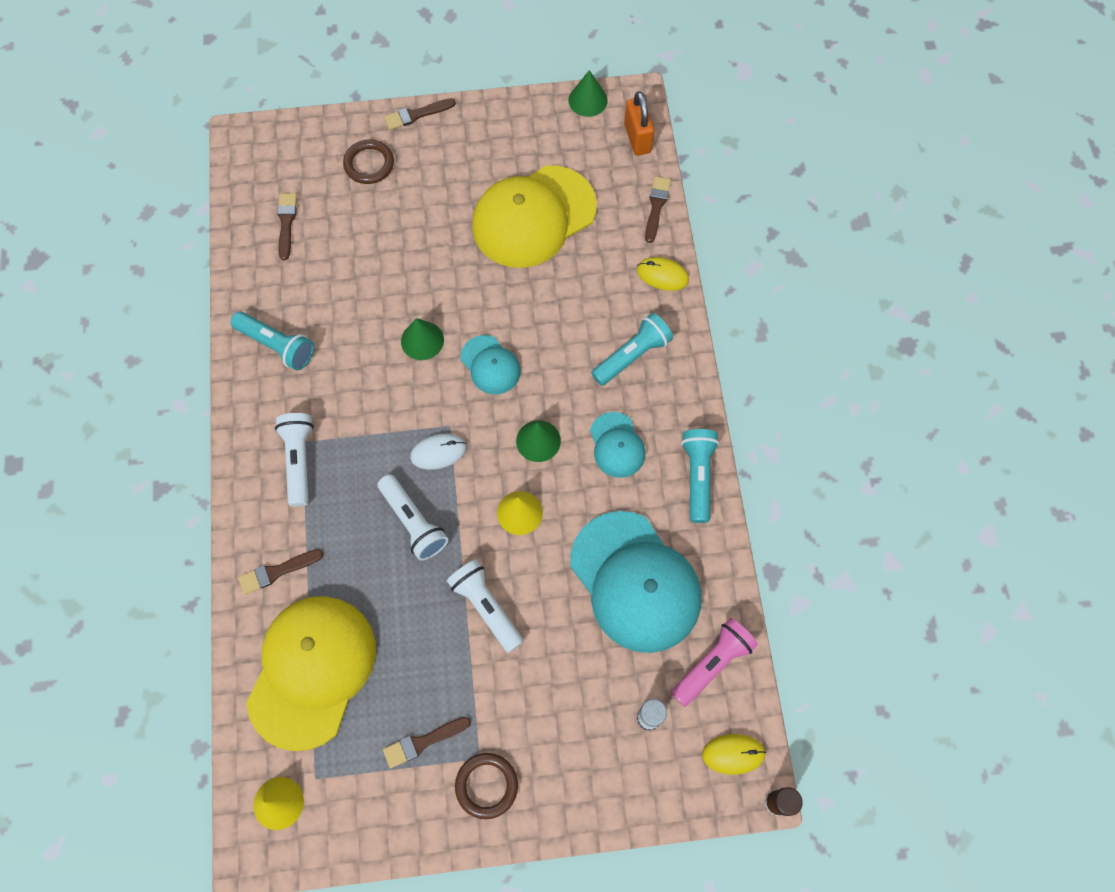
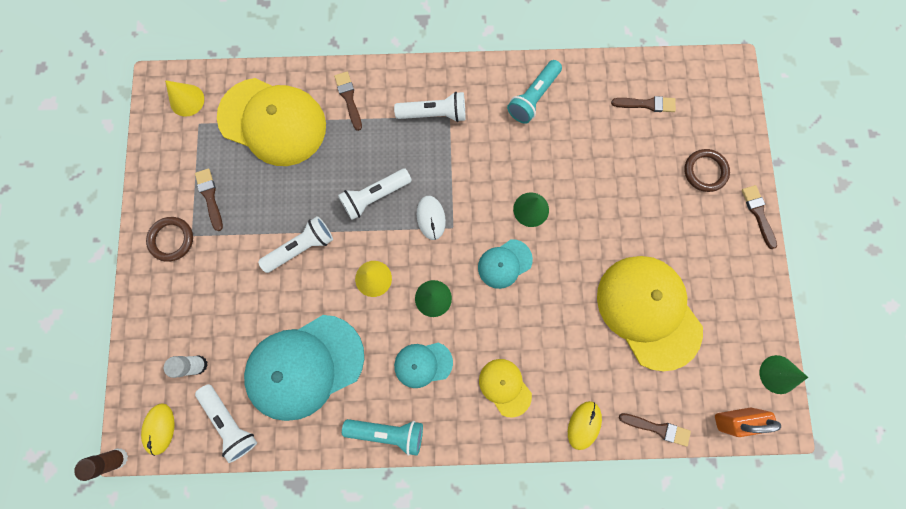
camera: 95 degrees right, 10 degrees up
turquoise flashlight [591,313,673,386] -> yellow cap [479,359,532,418]
pink flashlight [671,618,758,707] -> white flashlight [195,384,257,463]

